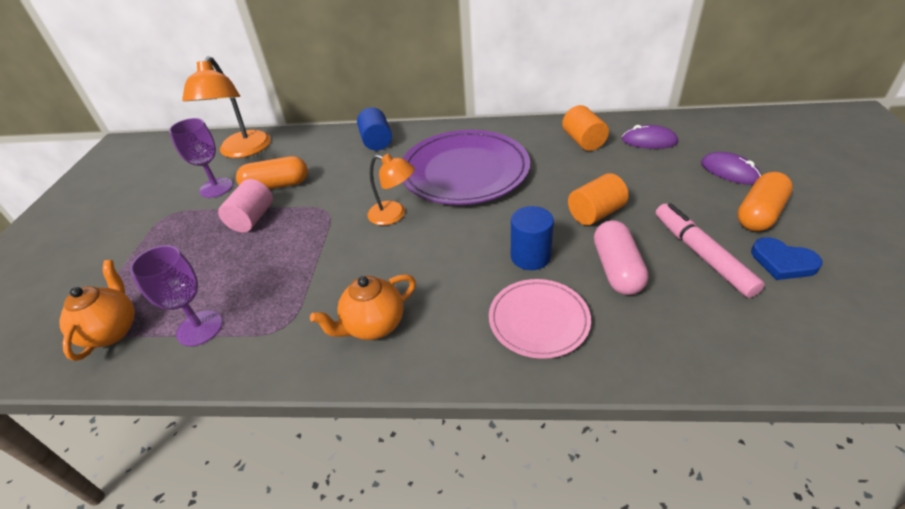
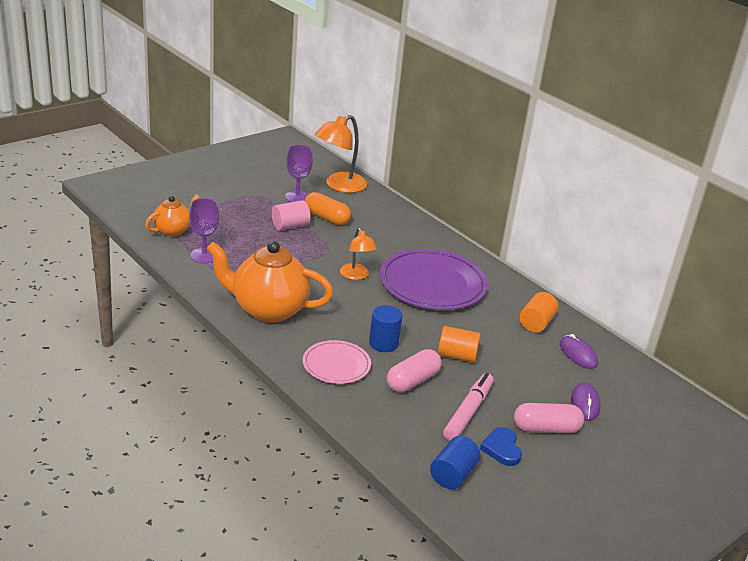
camera: 40 degrees right, 10 degrees down
orange teapot [310,274,416,340] -> orange teapot [207,241,333,323], size x1.81
blue cylinder [357,107,392,151] -> blue cylinder moved to [430,436,481,489]
orange capsule [737,172,793,231] -> pink capsule [514,403,584,433]

